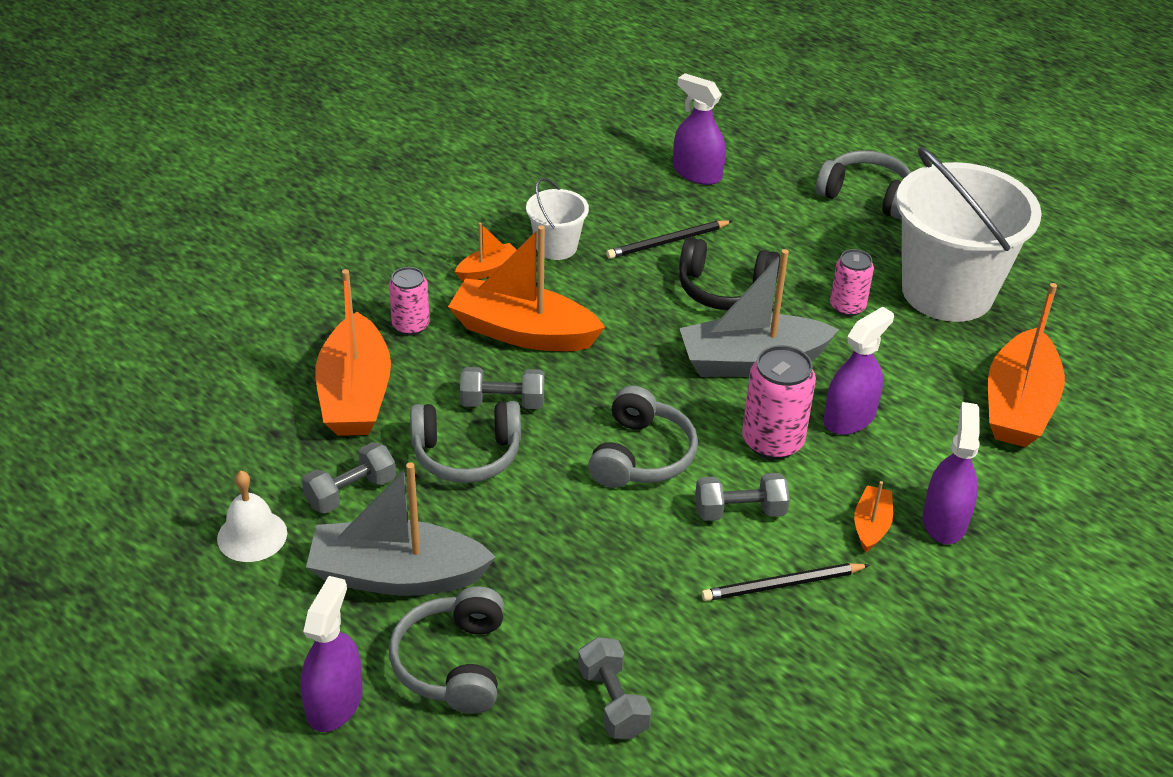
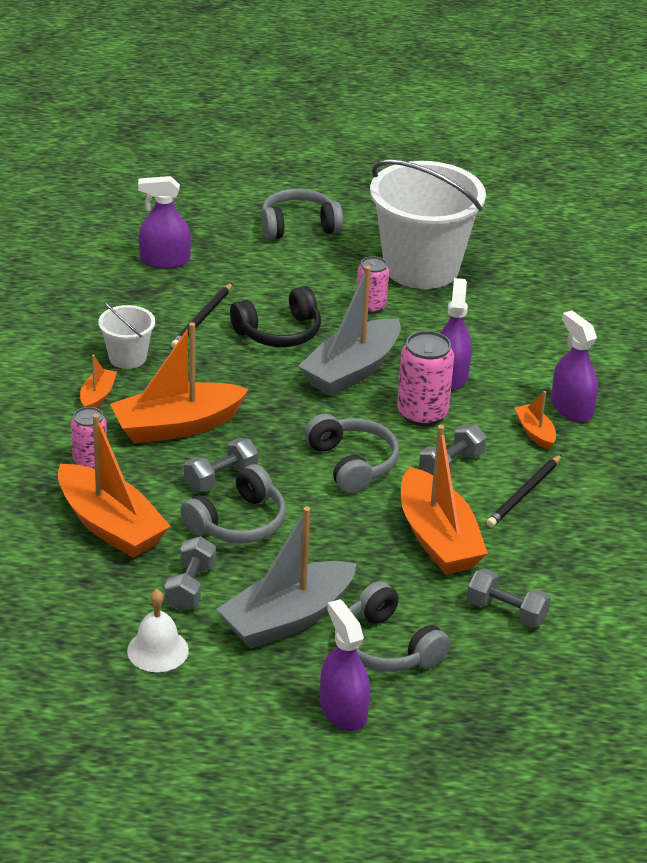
camera: 40 degrees left, 5 degrees down
orange boat [988,283,1065,447] -> orange boat moved to [401,425,488,575]

